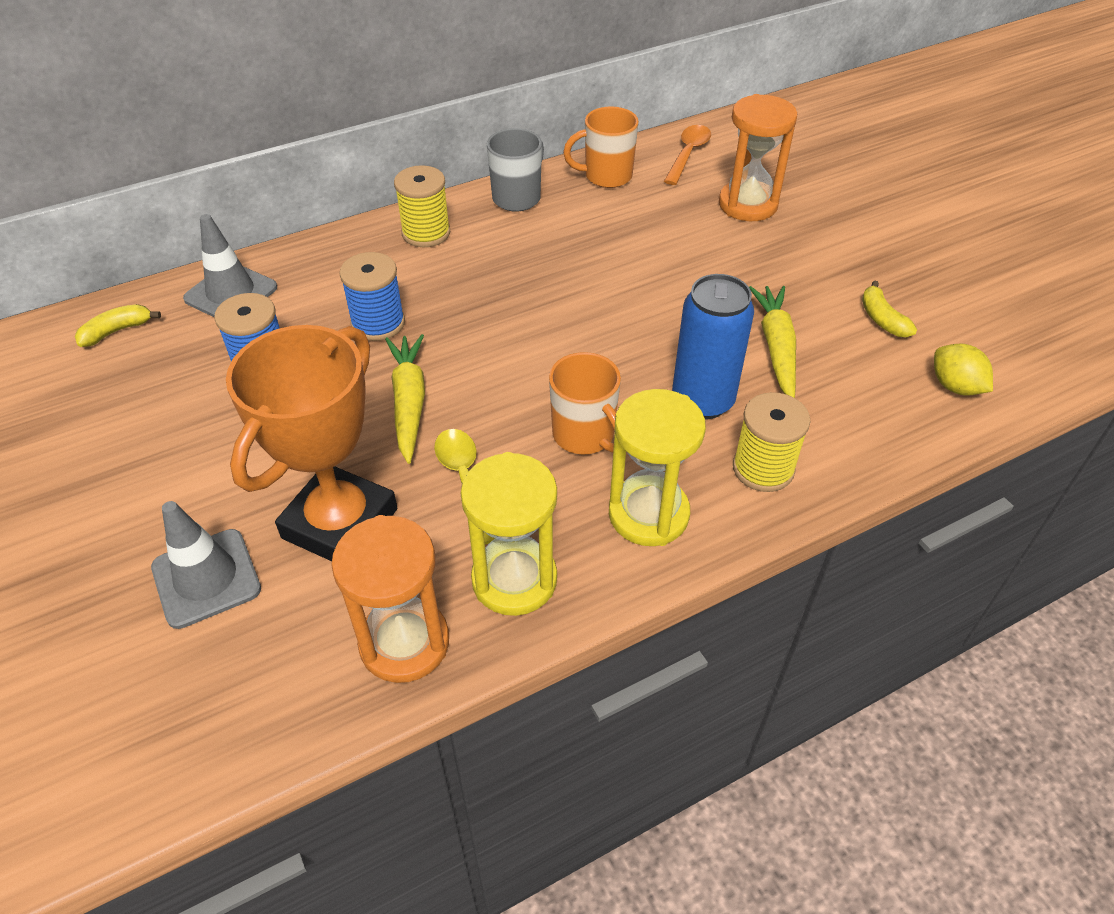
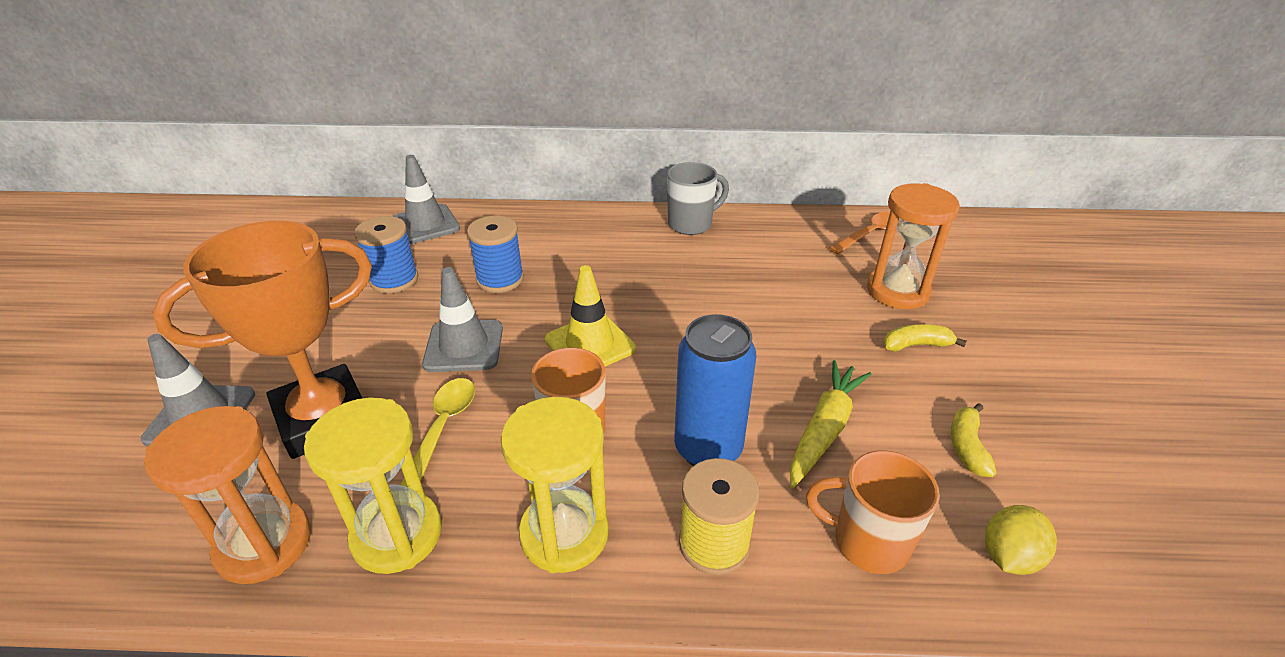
camera: 30 degrees right, 10 degrees down
yellow banana [75,304,161,347] -> yellow banana moved to [883,324,966,352]
yellow carrot [385,334,425,464] -> grey traffic cone [422,267,503,372]
yellow spool [394,165,450,247] -> none
orange mug [563,106,639,188] -> orange mug moved to [806,450,940,574]
yellow lemon [934,344,993,396] -> yellow lemon turned 45 degrees clockwise [985,505,1057,575]
none -> yellow traffic cone [545,265,636,366]

